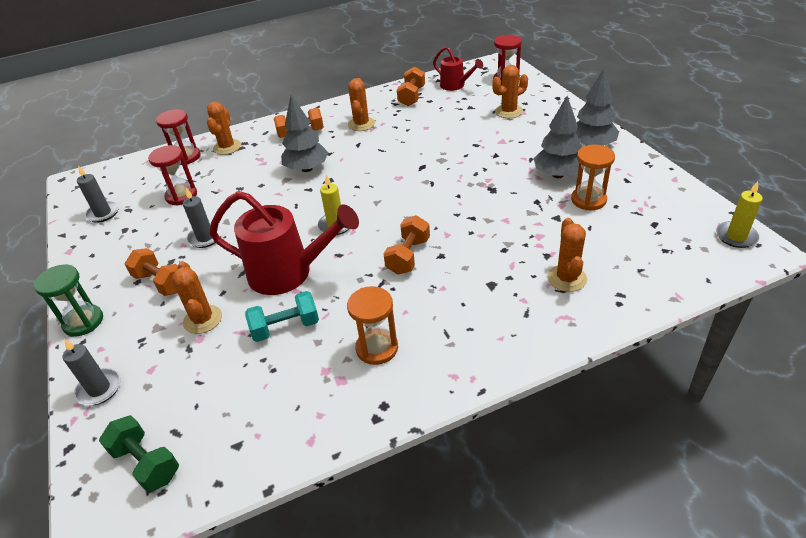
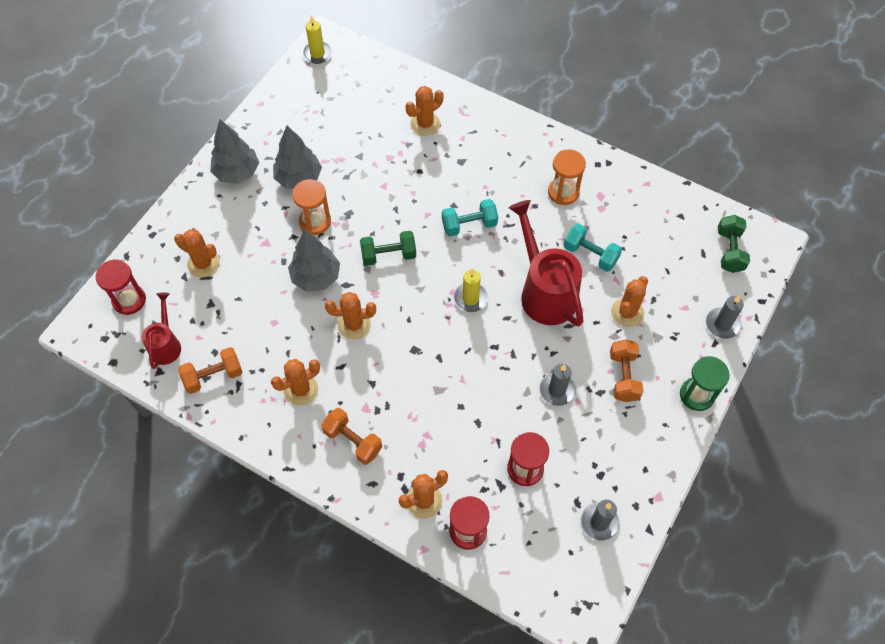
camera: 130 degrees left, 20 degrees up
grey tree [281,95,329,172] -> grey tree moved to [288,230,340,292]
orange dumbbell [384,215,430,275] -> turquoise dumbbell [442,199,498,237]
orange hourglass [571,144,615,210] -> orange hourglass moved to [292,179,331,235]
none -> orange cactus [325,292,376,339]
none -> green dumbbell [360,231,416,266]

